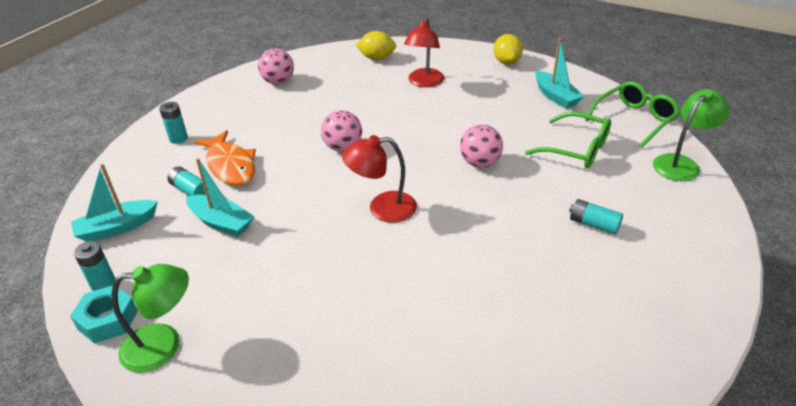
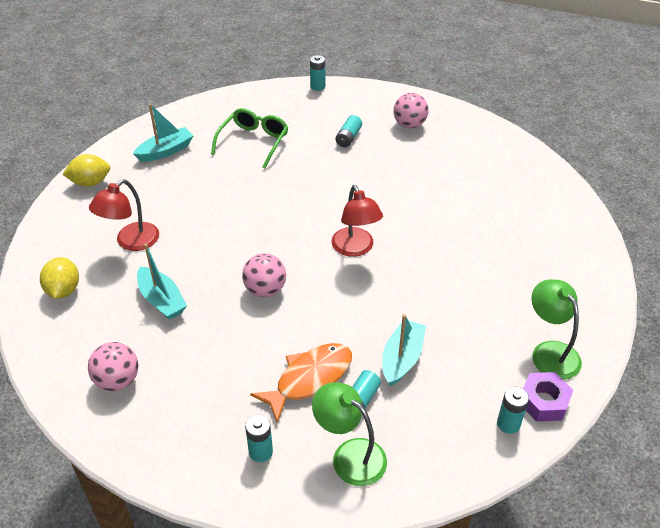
camera: 100 degrees left, 5 degrees up
turquoise nut [70,285,138,344] -> purple nut [523,372,573,421]
turquoise boat [71,163,158,242] -> turquoise boat moved to [137,244,187,320]
red lamp [404,18,444,87] -> red lamp turned 120 degrees clockwise [89,180,159,251]
pink ball [460,124,503,168] -> pink ball moved to [394,93,428,128]
green glasses [585,81,680,148] -> none
green lamp [653,89,729,181] -> green lamp moved to [312,382,387,486]
none -> turquoise battery [310,55,325,91]

